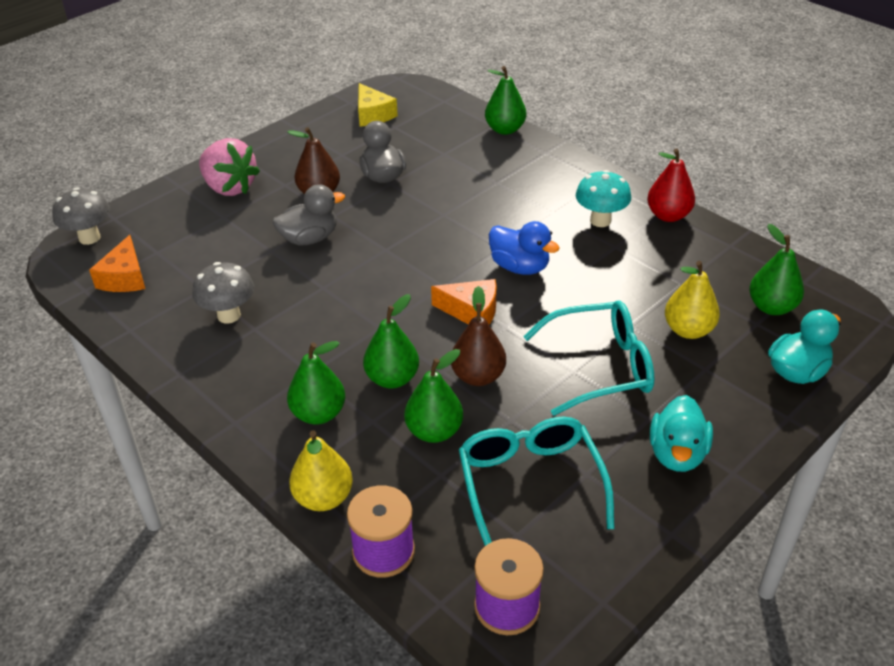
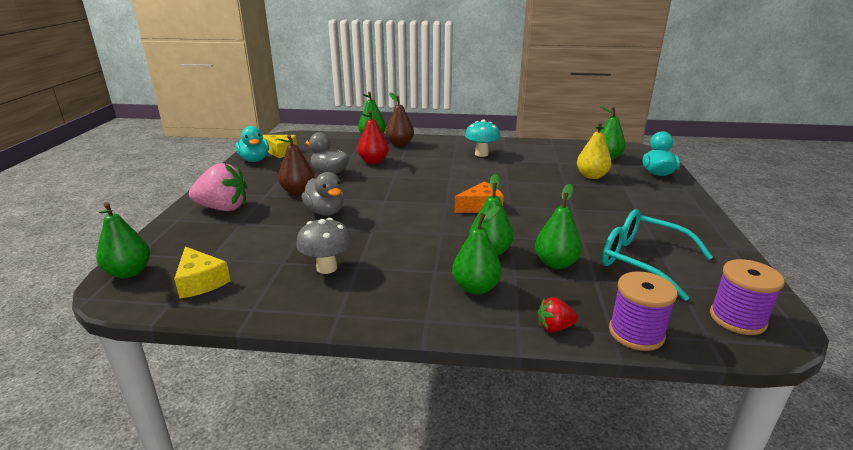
camera: 40 degrees left, 15 degrees down
grey mushroom [52,188,110,245] -> green pear [96,202,150,278]
orange cheese [89,235,145,292] -> yellow cheese [174,246,231,298]
grey duck [273,184,345,245] -> grey duck turned 120 degrees clockwise [301,172,344,216]
yellow pear [289,430,353,511] -> red strawberry [538,297,578,332]
brown pear [451,286,506,386] -> brown pear moved to [386,93,414,146]
blue duck [489,221,560,275] -> none
turquoise glasses [523,301,655,416] -> none
red pear [647,148,695,222] -> red pear moved to [357,110,389,164]
turquoise duck [650,395,713,472] -> turquoise duck moved to [235,126,269,162]

